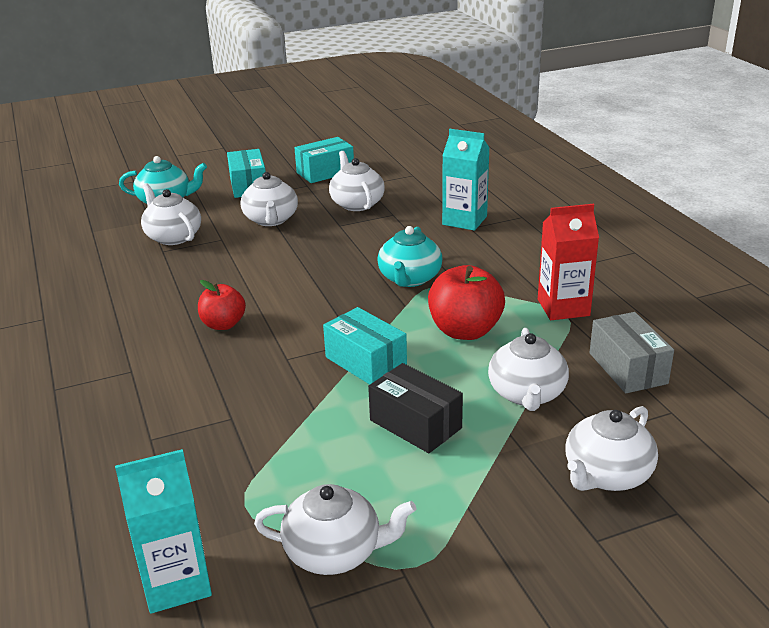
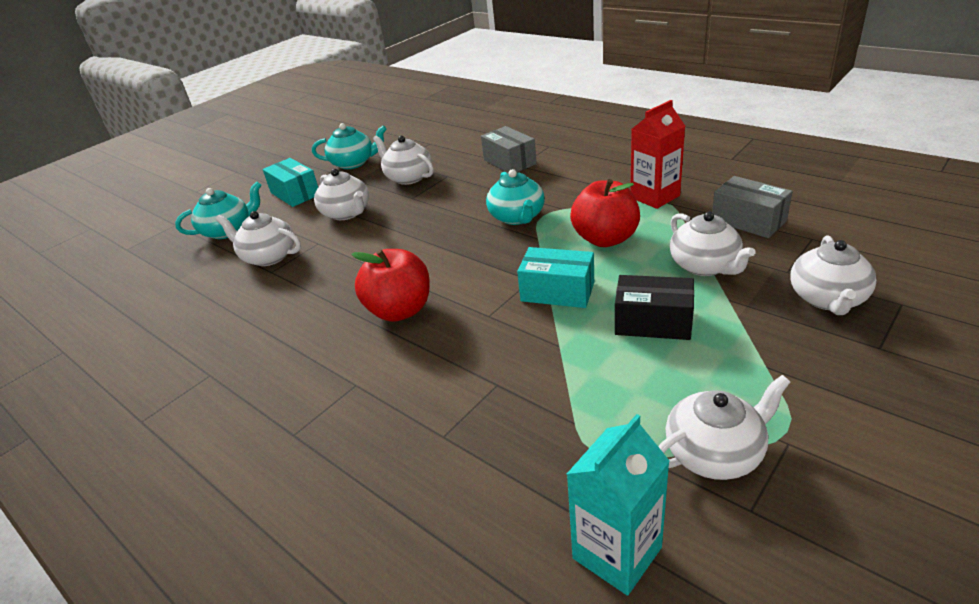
camera: 25 degrees left, 5 degrees up
red apple [198,280,246,330] -> red apple [351,249,430,322], size x1.57
turquoise box [294,137,354,183] -> turquoise teapot [312,123,387,169]
turquoise carton [442,129,489,231] -> grey box [481,126,537,173]

